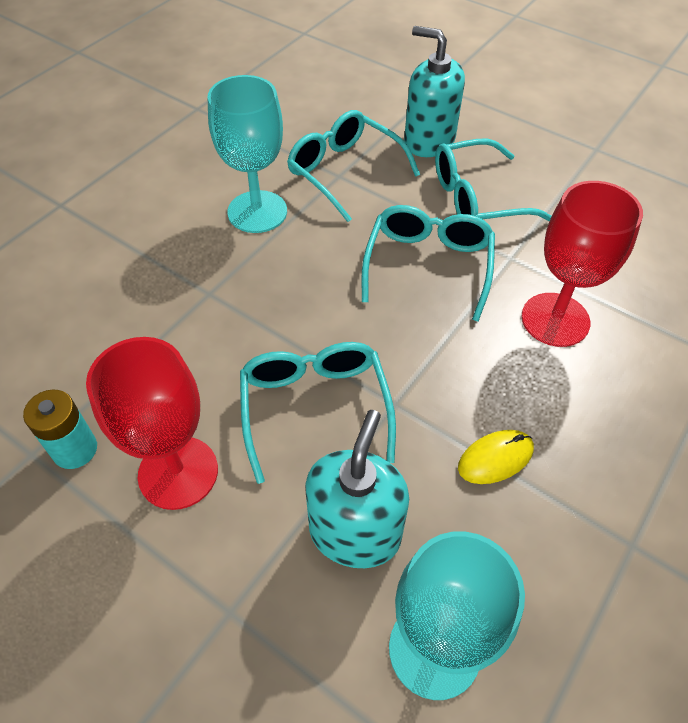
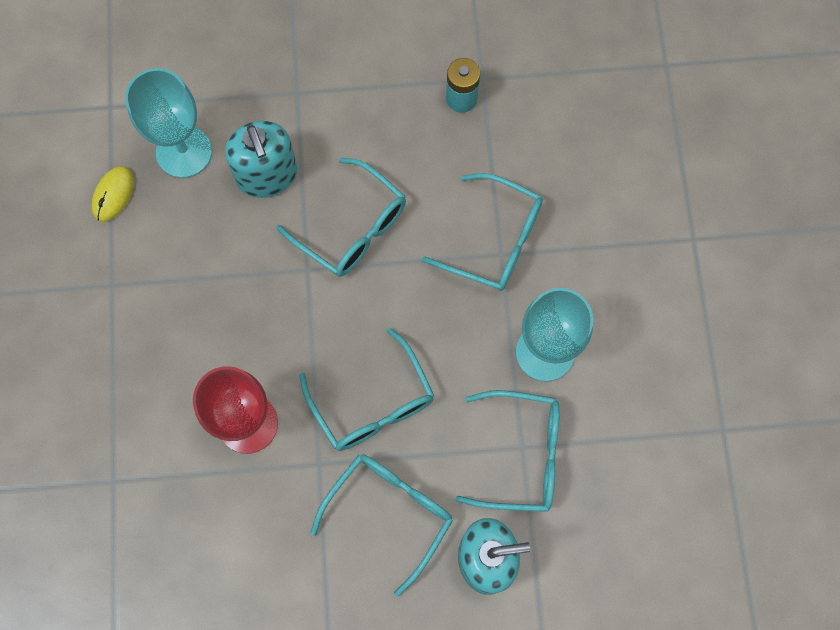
camera: 140 degrees right, 20 degrees up
red goblet [86,337,218,510] -> none
yellow mouse [458,430,534,484] -> yellow mouse moved to [91,166,134,222]
none -> turquoise glasses [422,173,543,291]

